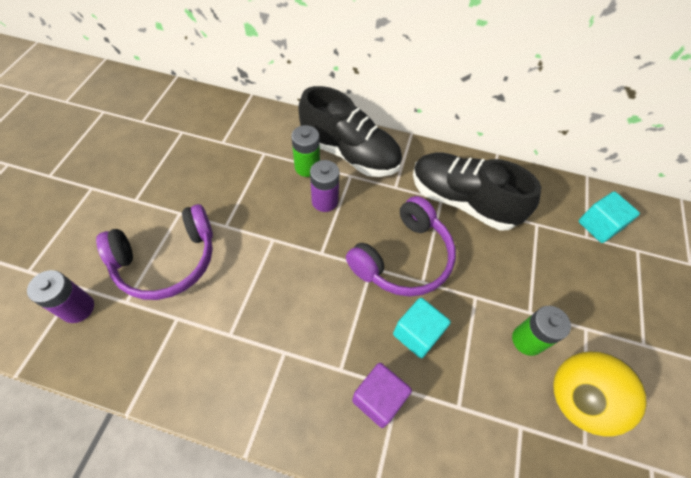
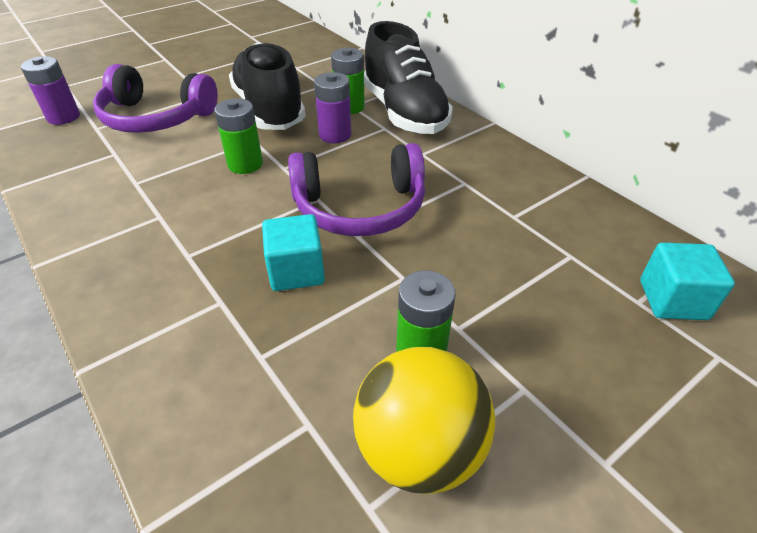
camera: 40 degrees right, 15 degrees down
purple cube [352,363,412,428] -> none
black shoe [413,153,541,231] -> black shoe moved to [229,42,306,130]
none -> green battery [214,98,263,174]

